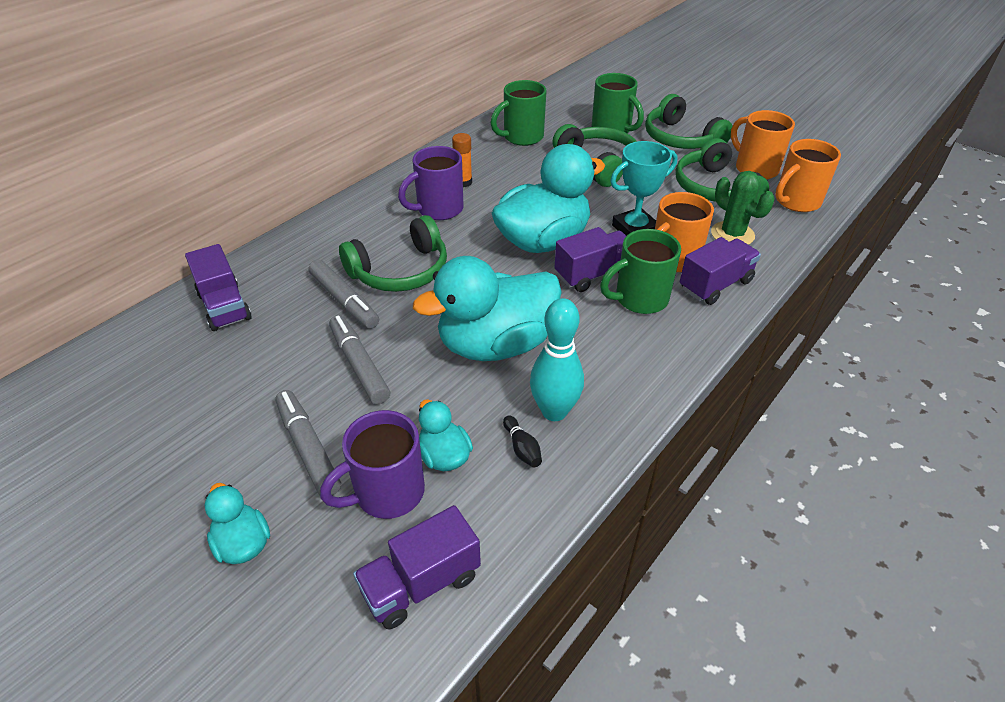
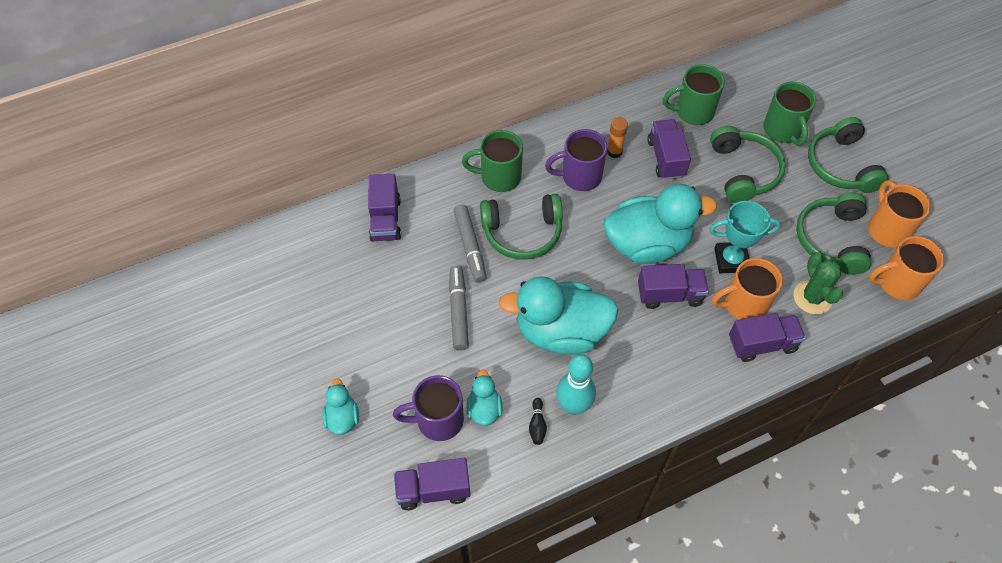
camera: 25 degrees right, 15 degrees up
grey marker [275,390,341,495] -> none
green mug [600,229,681,314] -> green mug moved to [462,130,523,192]
none -> purple truck [647,119,691,180]

